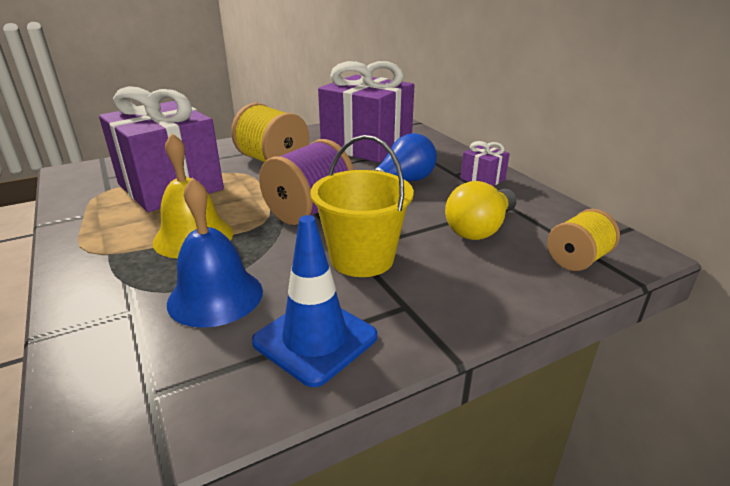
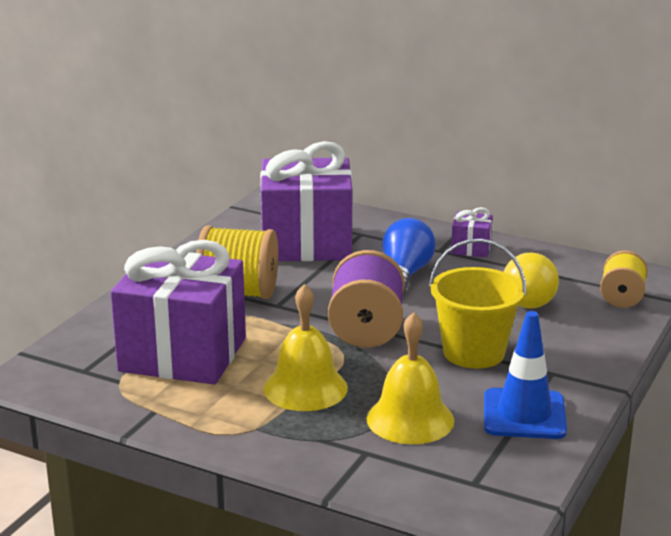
camera: 35 degrees left, 5 degrees down
blue bell [167,178,263,328] -> yellow bell [367,312,454,444]

